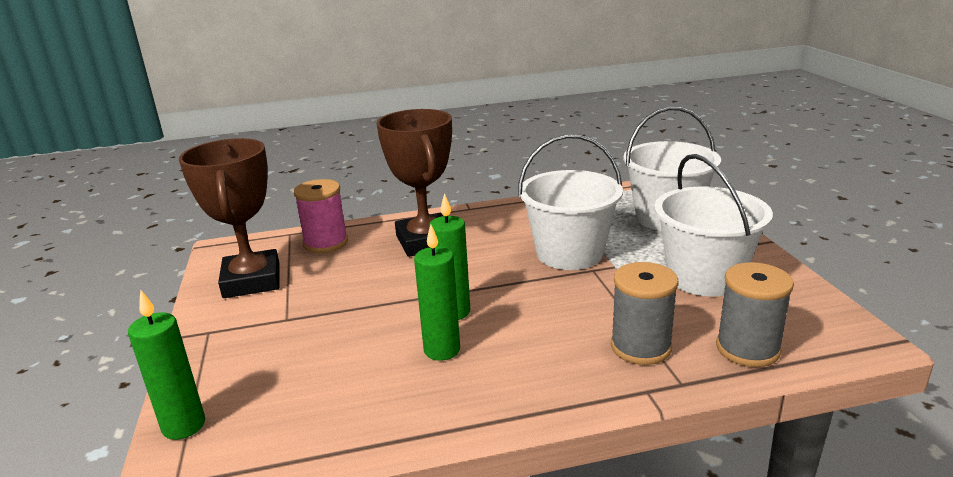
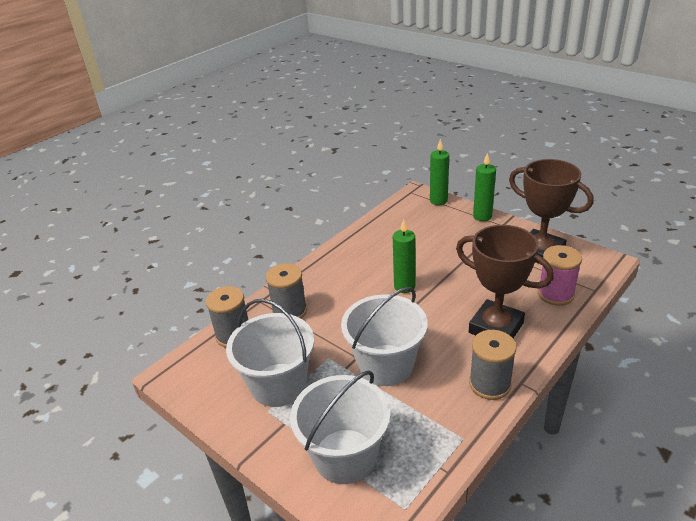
camera: 145 degrees right, 10 degrees up
green candle [414,225,460,361] -> green candle moved to [473,153,496,221]
none -> grey spool [469,330,517,400]

